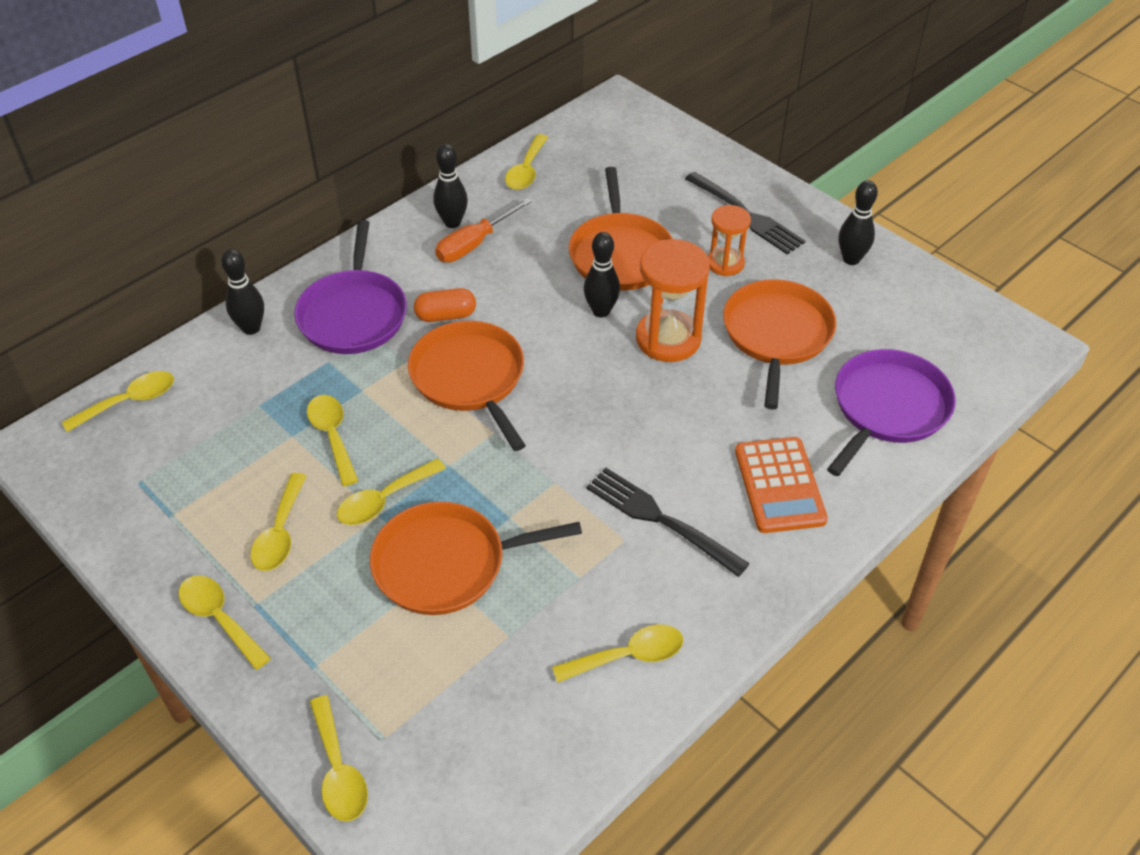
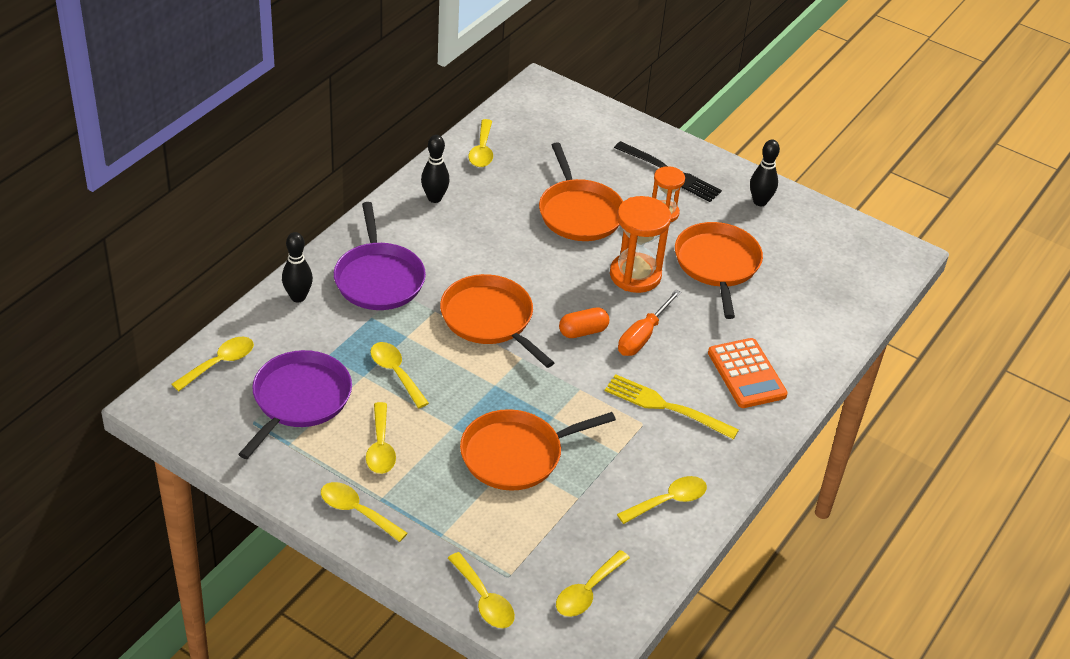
camera: 15 degrees left, 5 degrees down
yellow spoon [337,458,446,525] -> yellow spoon moved to [556,550,630,617]
orange capsule [414,288,476,322] -> orange capsule moved to [559,307,609,338]
orange screwdriver [435,198,532,262] -> orange screwdriver moved to [618,290,681,356]
black bowling pin [584,232,620,317] -> none
black fork [586,468,750,577] -> yellow fork [605,374,739,440]
purple pan [827,349,955,476] -> purple pan moved to [238,350,352,459]

